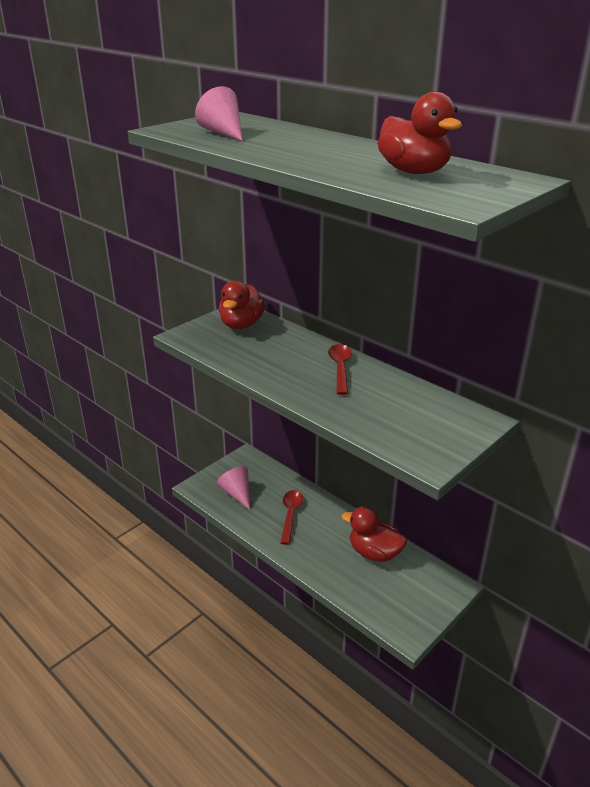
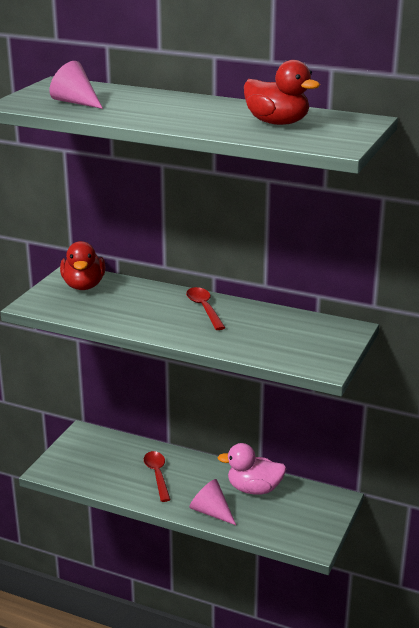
camera: 20 degrees left, 5 degrees down
pink cone [217,466,250,510] -> pink cone moved to [189,479,236,525]
red duck [341,506,407,562] -> pink duck [217,443,286,495]

